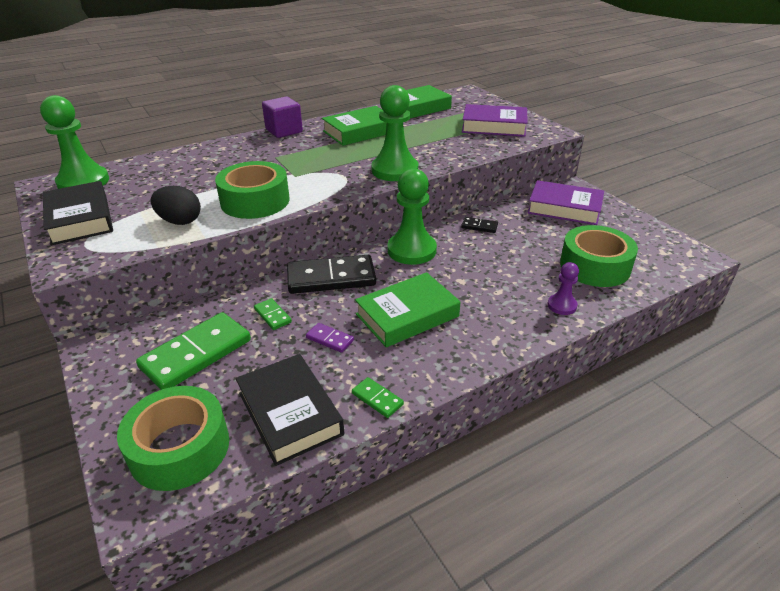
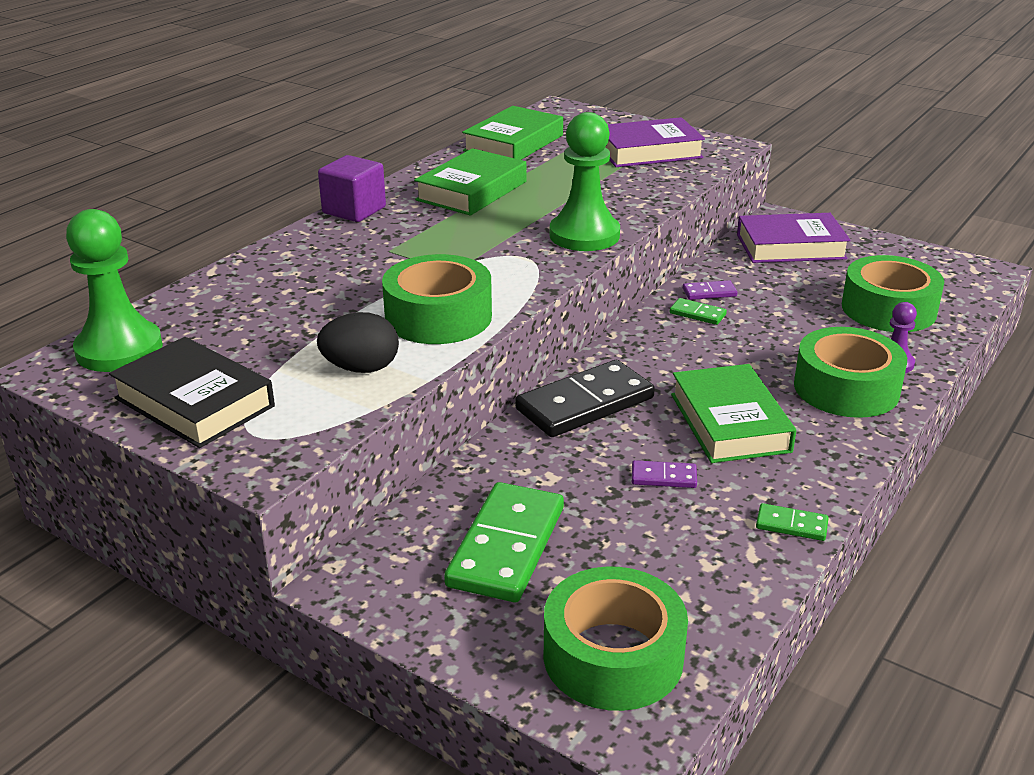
camera: 25 degrees left, 5 degrees down
black book [236,354,344,466] -> none
green domino [254,298,292,330] -> green domino moved to [670,298,727,325]
green book [355,272,461,347] -> green book turned 45 degrees counterclockwise [671,364,796,463]
green pawn [388,168,437,265] -> none
black domino [461,217,498,233] -> purple domino [683,280,737,300]
none -> green tape [794,327,907,418]

